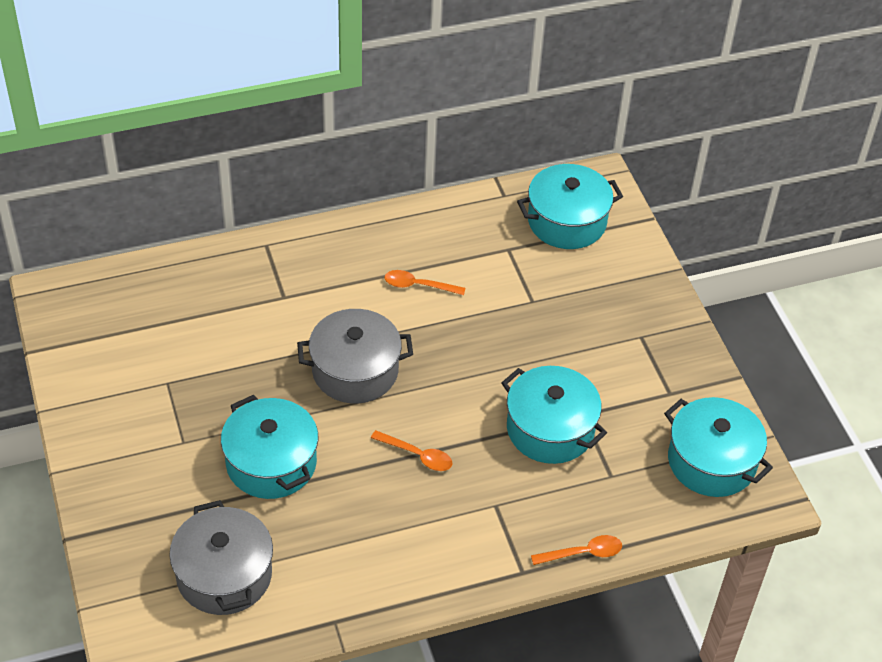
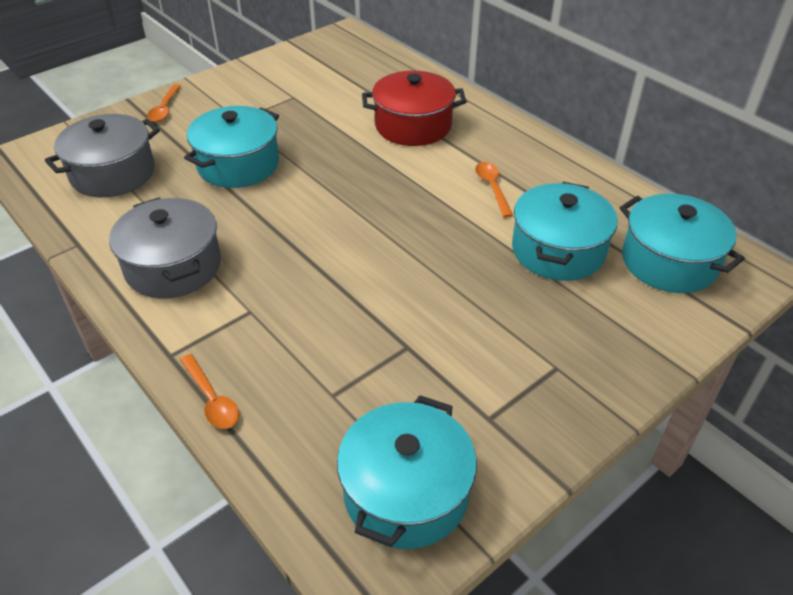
camera: 70 degrees right, 5 degrees down
grey pot [297,309,413,403] -> grey pot moved to [109,197,221,299]
orange spoon [371,430,453,471] -> orange spoon moved to [147,84,181,122]
turquoise pot [501,366,607,464] -> turquoise pot moved to [512,182,618,281]
none -> red pot [362,71,466,146]

